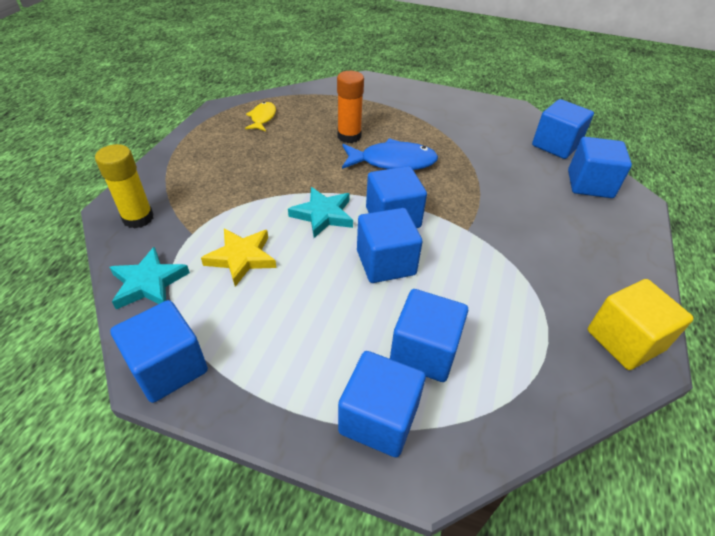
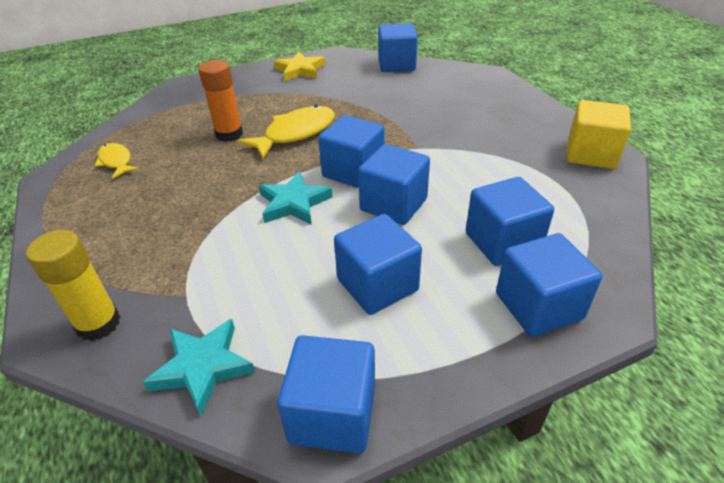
camera: 40 degrees left, 5 degrees down
yellow star [201,229,277,287] -> yellow star moved to [274,52,325,81]
blue fish [342,138,438,170] -> yellow fish [237,105,335,159]
blue cube [568,137,632,198] -> blue cube moved to [334,214,422,315]

